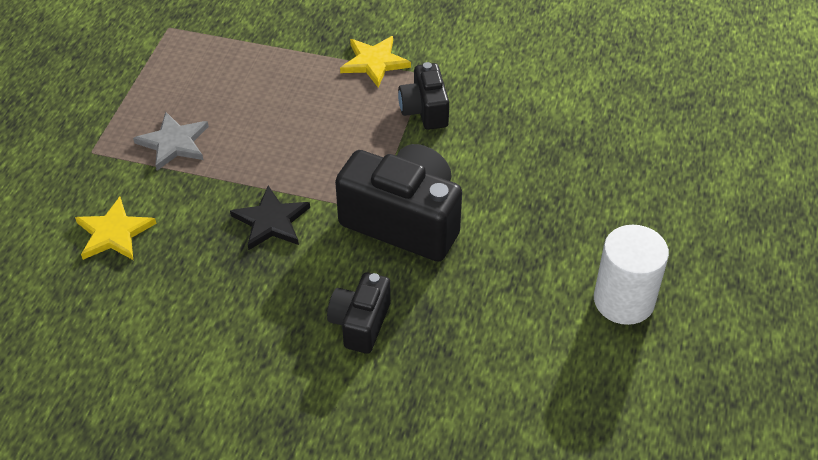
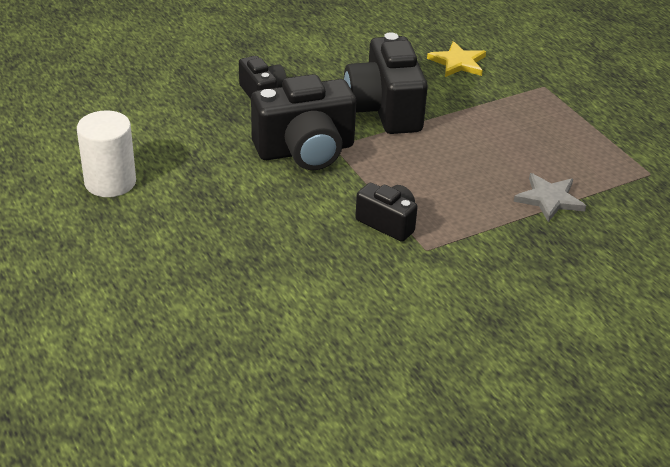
camera: 135 degrees right, 10 degrees down
grey star [133,112,209,171] -> grey star moved to [514,173,586,222]
black star [230,186,310,250] -> black camera [344,32,428,134]
yellow star [340,36,411,88] -> none

